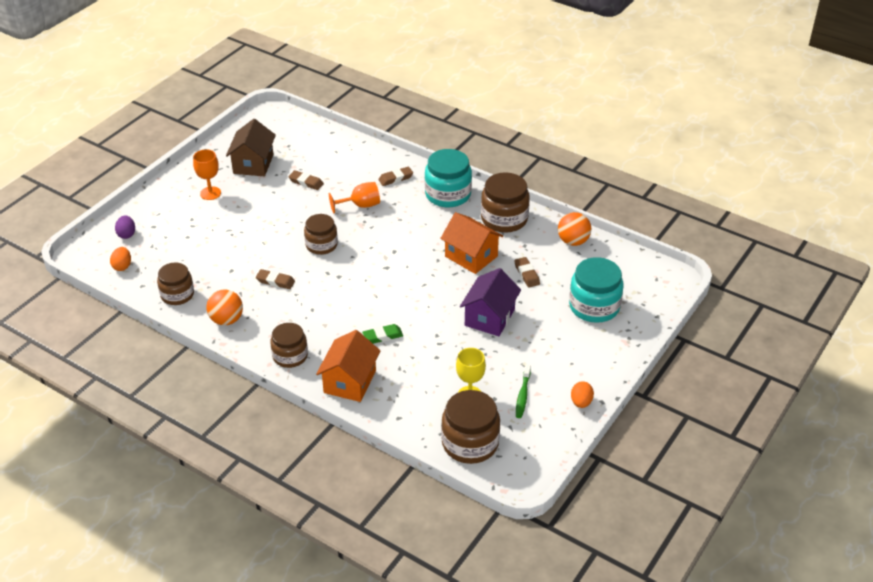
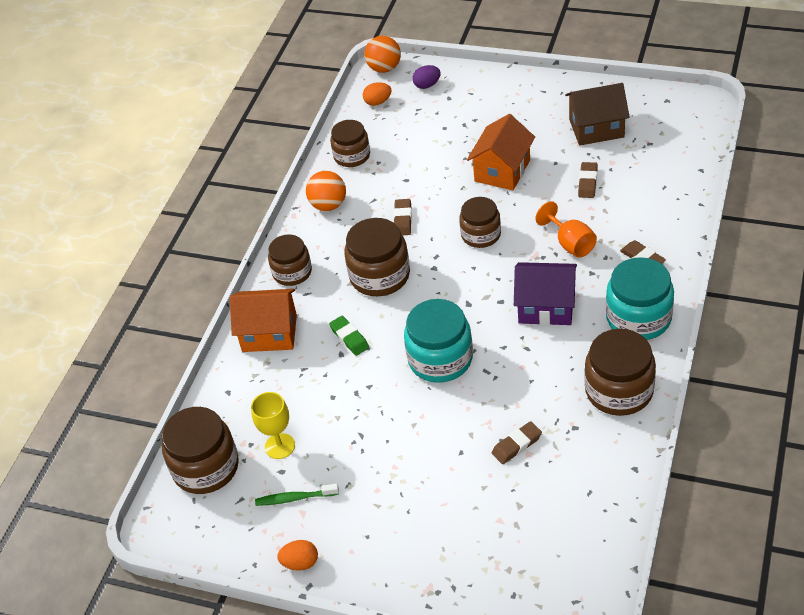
camera: 80 degrees right, 5 degrees up
orange goblet [193,149,221,200] -> none
orange house [440,212,503,274] -> orange house moved to [467,114,535,190]
purple house [460,268,521,336] -> purple house moved to [514,262,577,325]
orange ball [558,212,591,246] -> orange ball moved to [364,36,401,73]
turquoise jar [569,257,623,323] -> turquoise jar moved to [404,299,473,383]
none -> brown jar [344,218,410,296]

